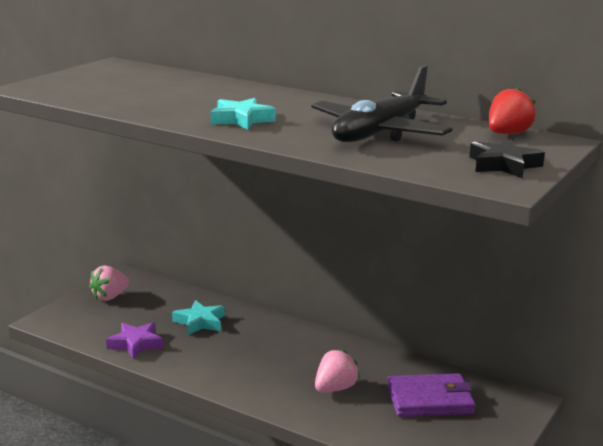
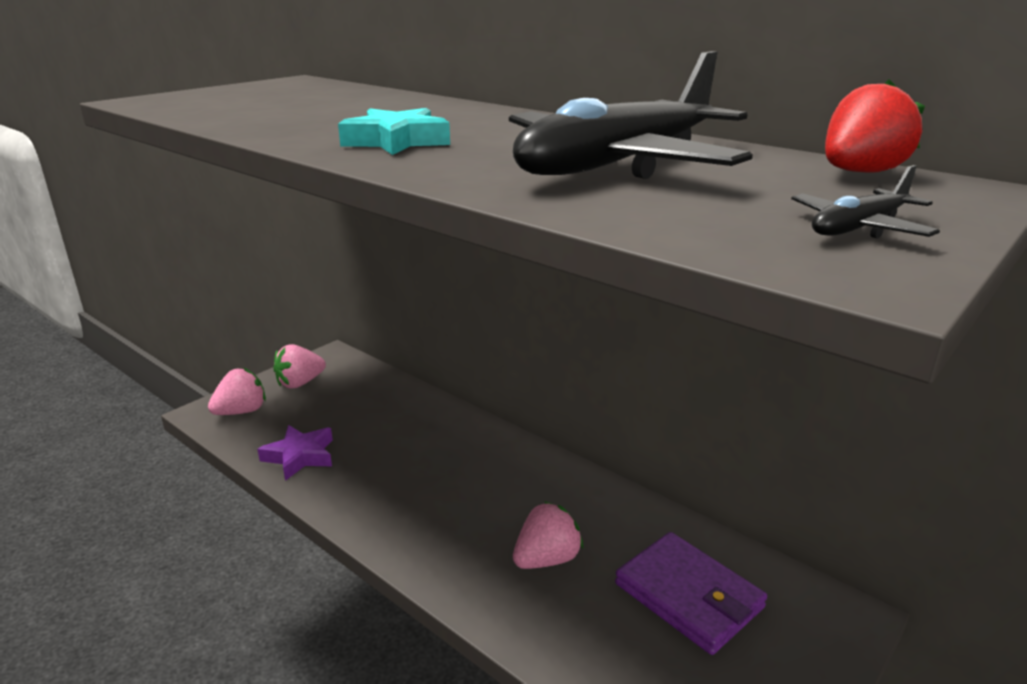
camera: 10 degrees right, 5 degrees up
turquoise star [172,300,225,335] -> none
purple wallet [387,373,476,417] -> purple wallet turned 45 degrees clockwise [615,532,767,655]
black star [469,139,545,178] -> black plane [791,165,940,239]
none -> pink strawberry [208,368,266,415]

